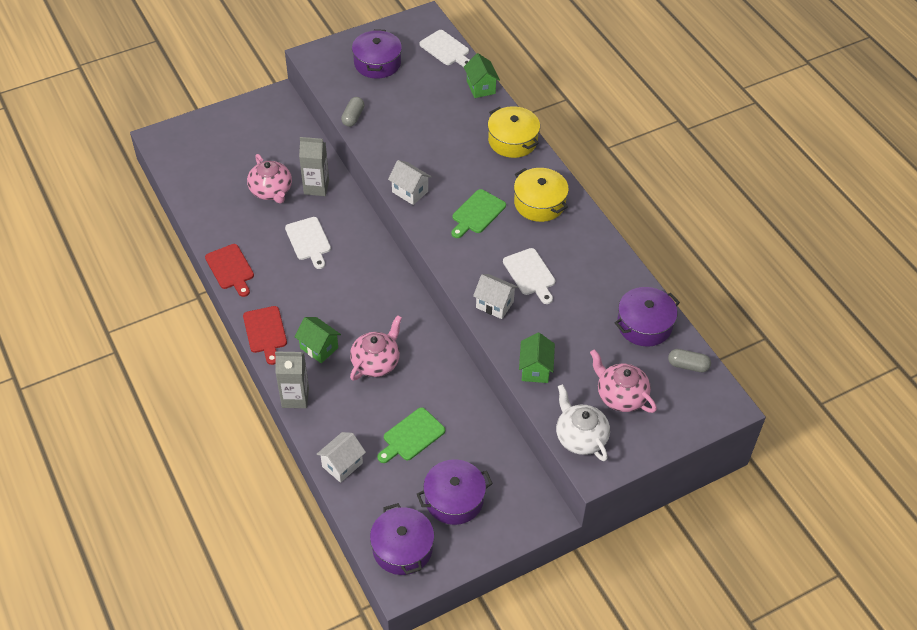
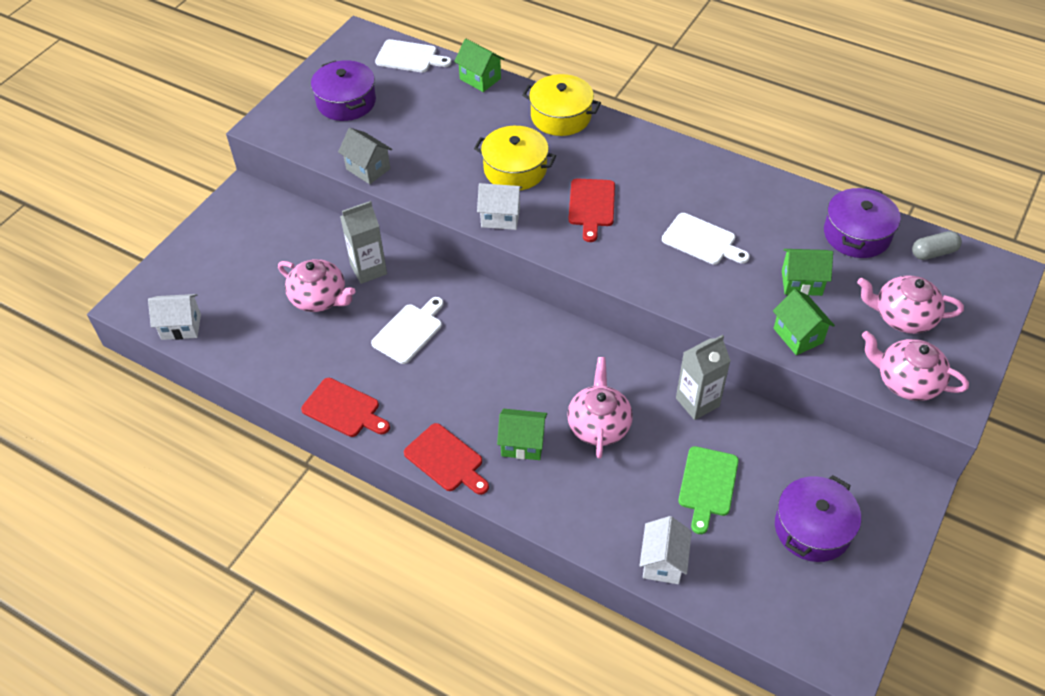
camera: 30 degrees left, 0 degrees up
grey carton [275,351,309,408] -> grey carton moved to [676,335,731,420]
white cutting board [285,217,331,269] -> white cutting board turned 90 degrees counterclockwise [371,297,444,364]
grey capsule [341,97,365,127] -> grey house [338,128,392,184]
purple pot [370,503,434,575] -> none
green cutting board [451,189,506,238] -> red cutting board [568,178,615,242]
white house [473,274,518,319] -> white house moved to [148,294,201,340]
yellow pot [514,168,569,222] -> yellow pot moved to [474,126,556,190]
white teapot [556,384,610,461] -> pink teapot [862,331,969,401]
none -> green house [782,249,833,296]

